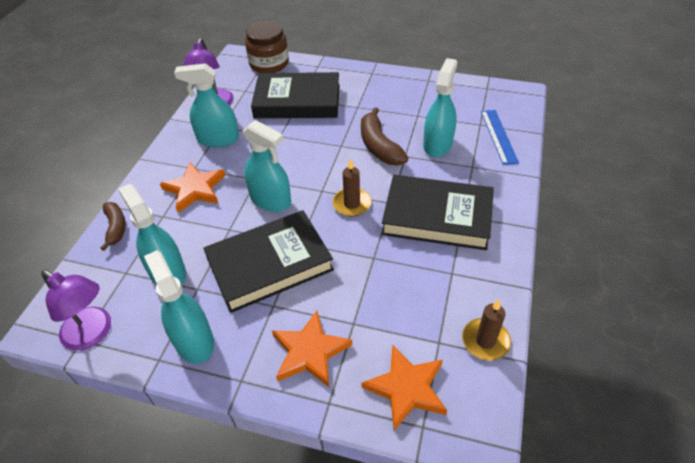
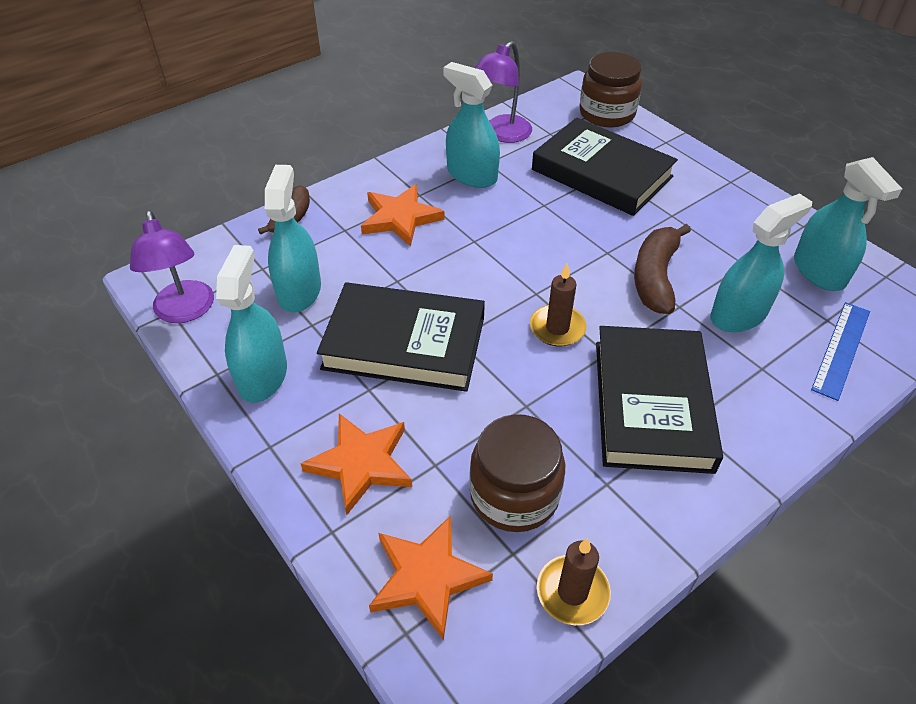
camera: 35 degrees right, 0 degrees up
turquoise spray bottle [242,120,291,212] -> turquoise spray bottle moved to [794,157,902,291]
black book [381,175,494,250] -> black book turned 45 degrees clockwise [596,326,723,474]
none -> brown jar [469,414,565,532]

